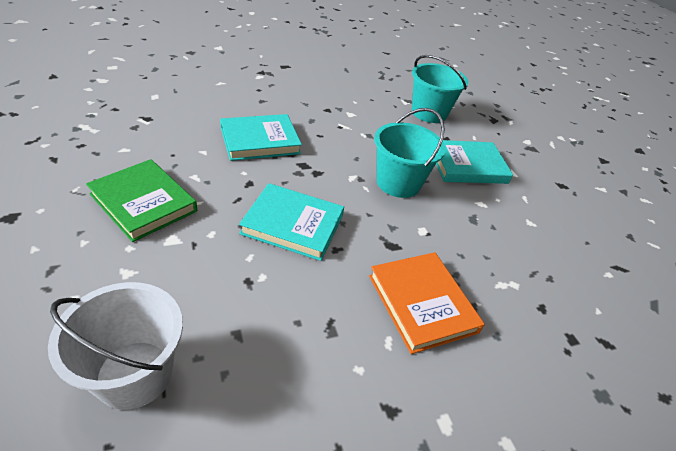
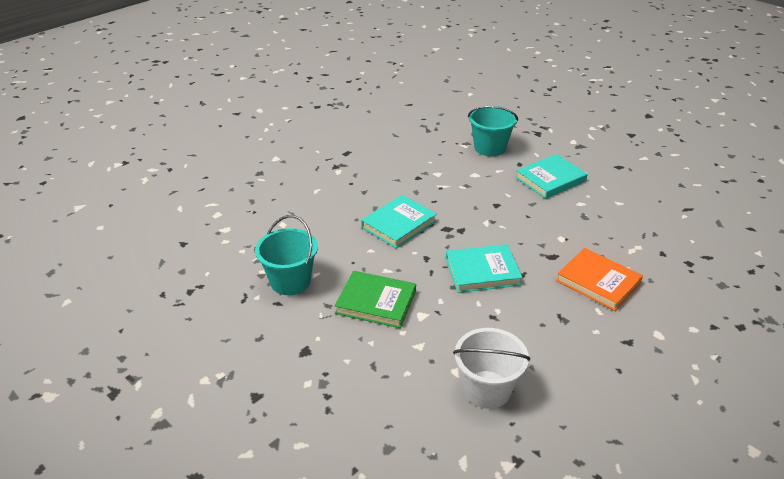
camera: 20 degrees left, 5 degrees down
turquoise bucket [374,108,446,198] -> turquoise bucket moved to [255,215,318,295]

